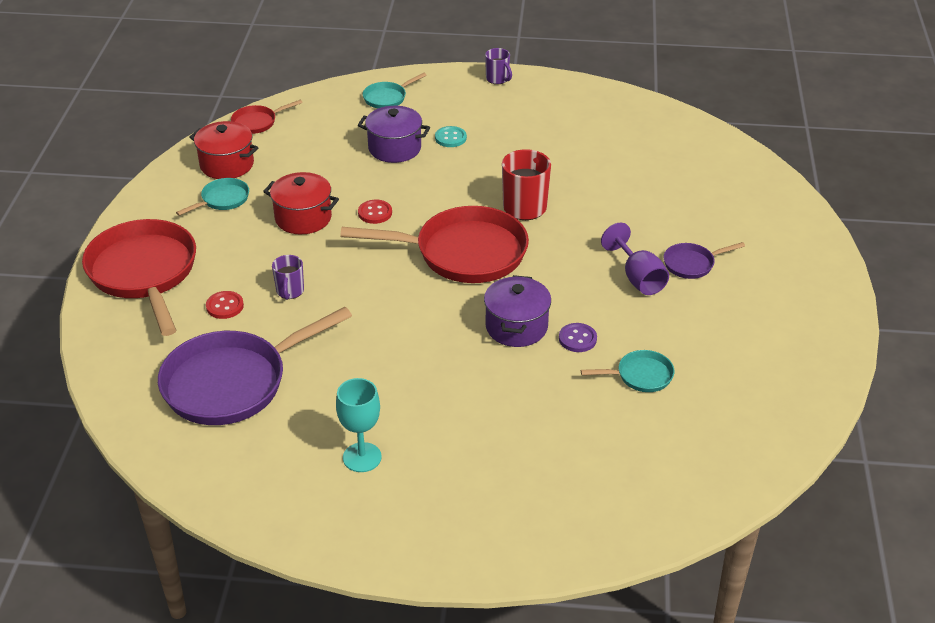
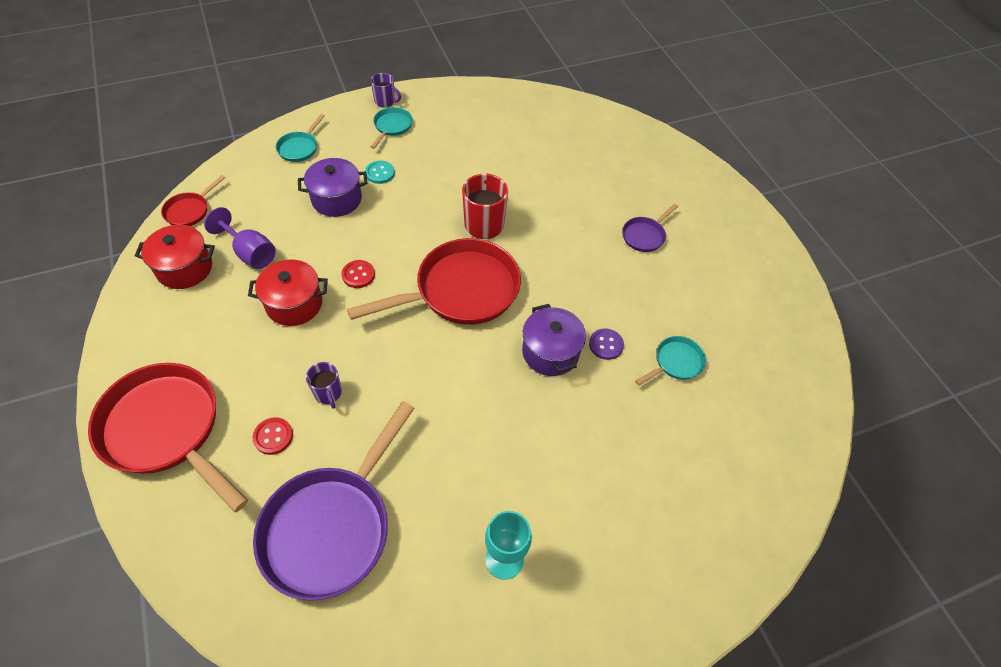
camera: 30 degrees left, 15 degrees up
turquoise pan [176,178,249,216] -> turquoise pan moved to [371,107,413,149]
purple goblet [601,223,669,295] -> purple goblet moved to [204,207,276,269]

